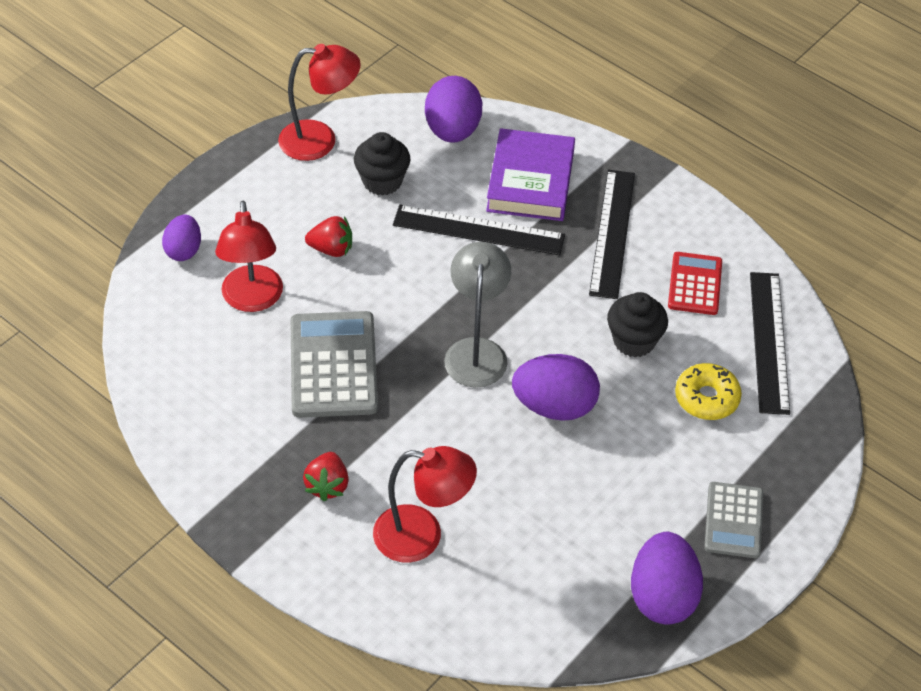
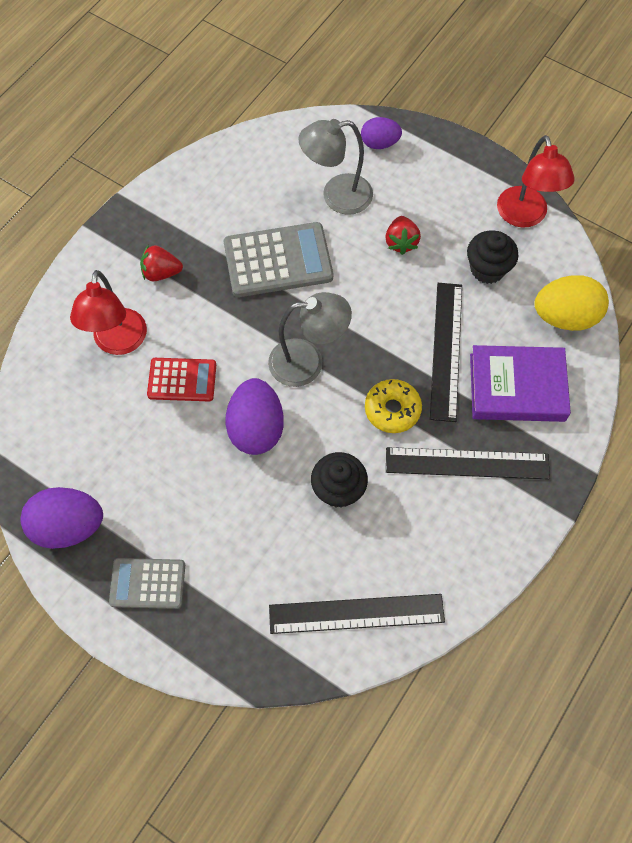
camera: 85 degrees right, 15 degrees up
red lamp [215,201,283,312] -> grey lamp [298,119,373,215]
purple egg [425,76,483,143] -> yellow egg [534,276,609,331]
red calculator [668,252,722,315] -> red calculator moved to [147,358,216,401]
yellow donut [675,363,742,420] -> yellow donut moved to [365,379,422,433]

